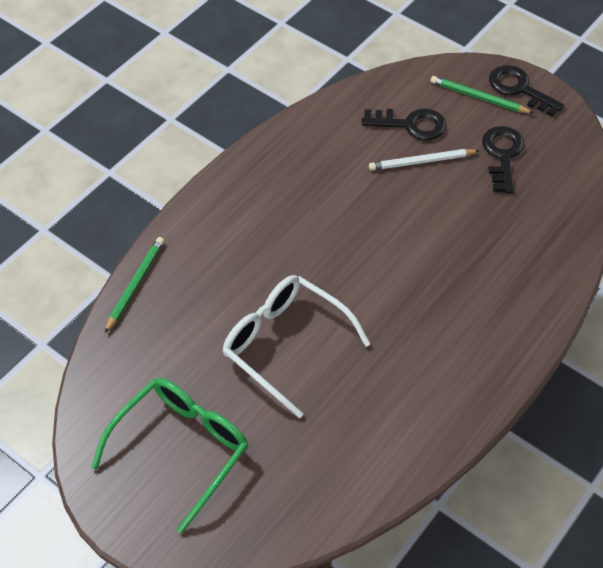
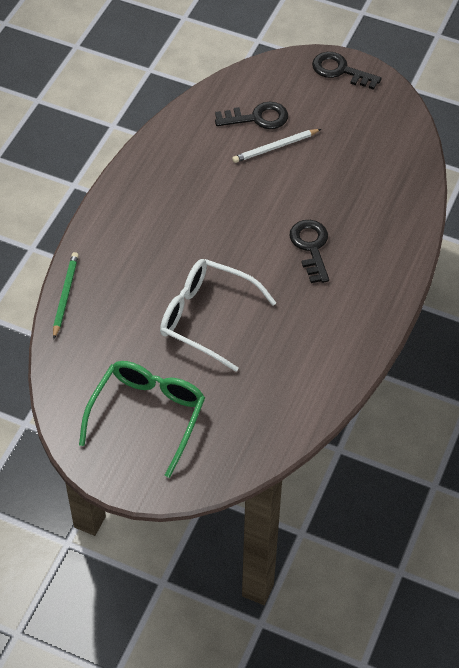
camera: 15 degrees left, 0 degrees up
green pencil [431,76,533,113] -> none
black key [482,126,524,194] -> black key moved to [289,220,329,283]

